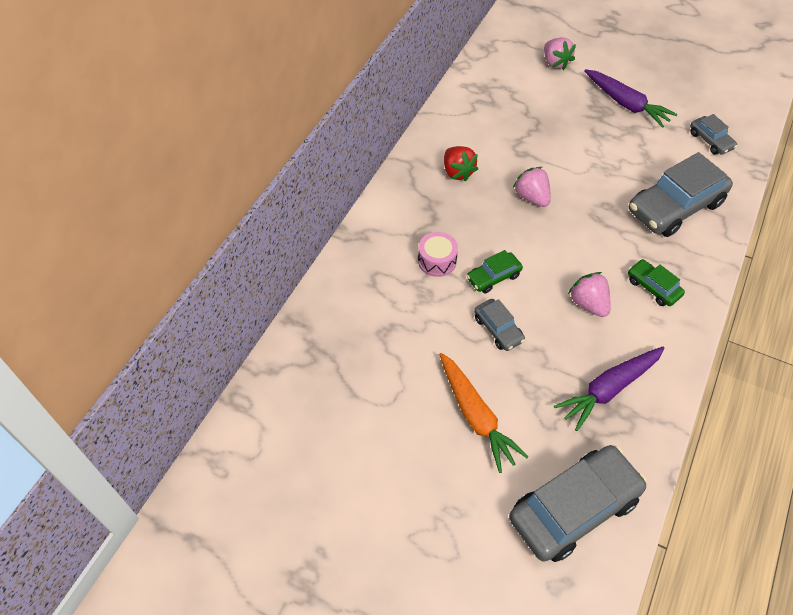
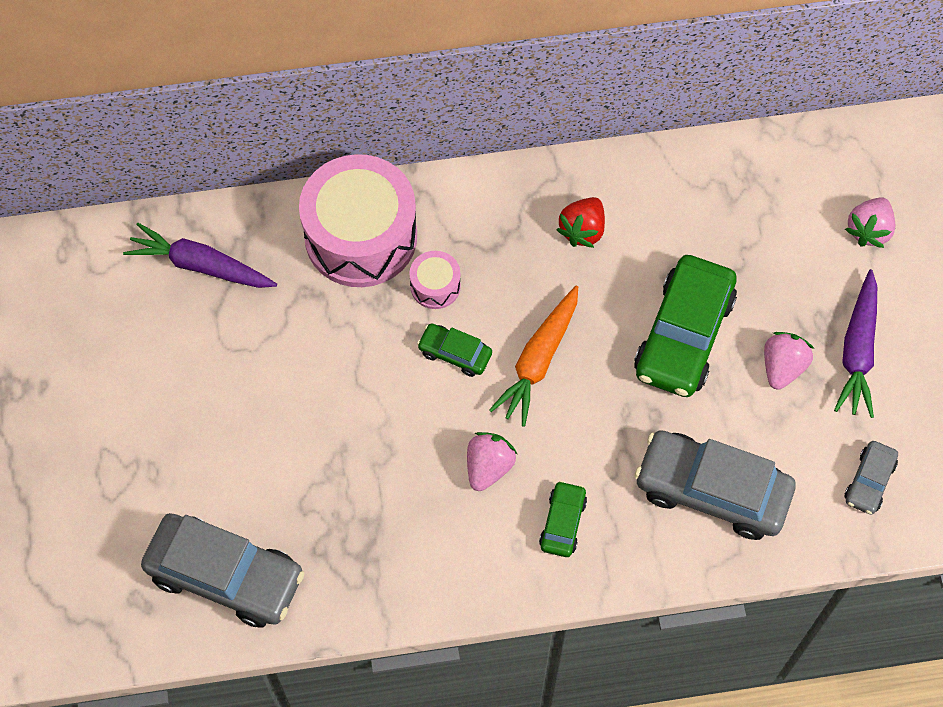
camera: 55 degrees right, 10 degrees up
orange carrot [439,353,529,473] -> orange carrot moved to [489,285,578,427]
grey car [474,299,525,351] -> none
pink strawberry [513,167,551,207] -> pink strawberry moved to [764,332,814,390]
purple carrot [554,347,665,431] -> purple carrot moved to [123,223,277,288]
none -> pink drum [299,154,417,287]
none -> green car [634,255,737,397]

